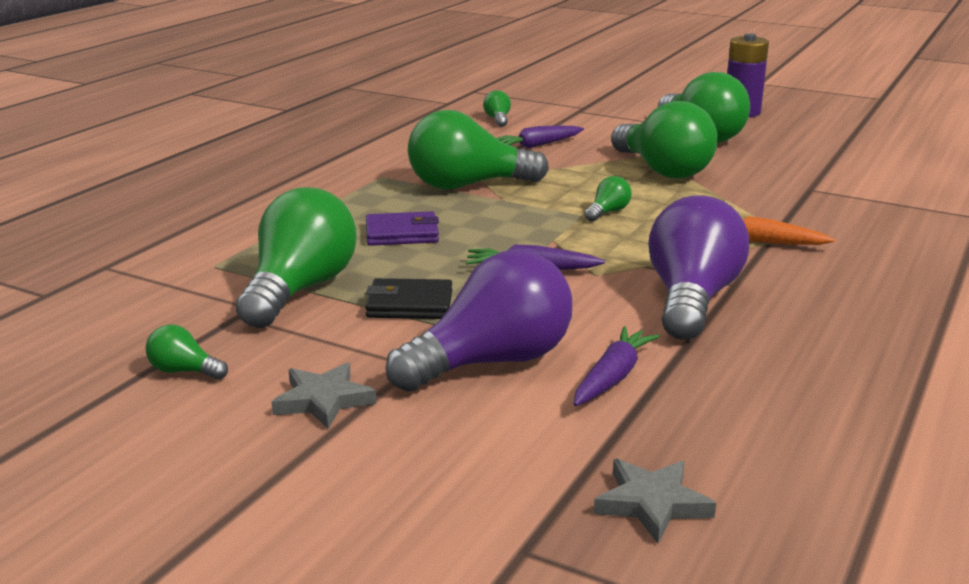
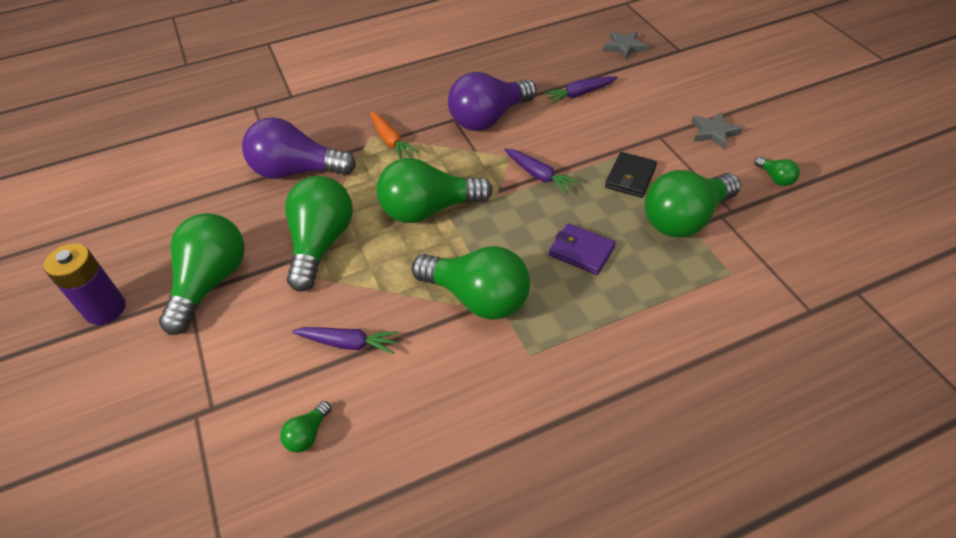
camera: 140 degrees left, 25 degrees up
black wallet [365,278,452,319] -> black wallet turned 75 degrees clockwise [605,152,657,198]
purple light bulb [386,250,572,392] -> purple light bulb moved to [242,117,356,179]
green light bulb [584,176,632,222] -> green light bulb [377,158,493,223], size x2.35

